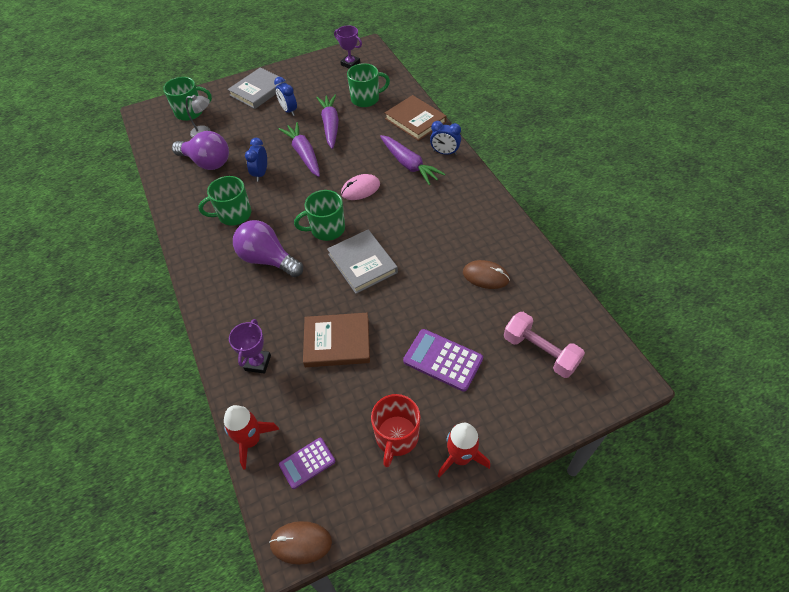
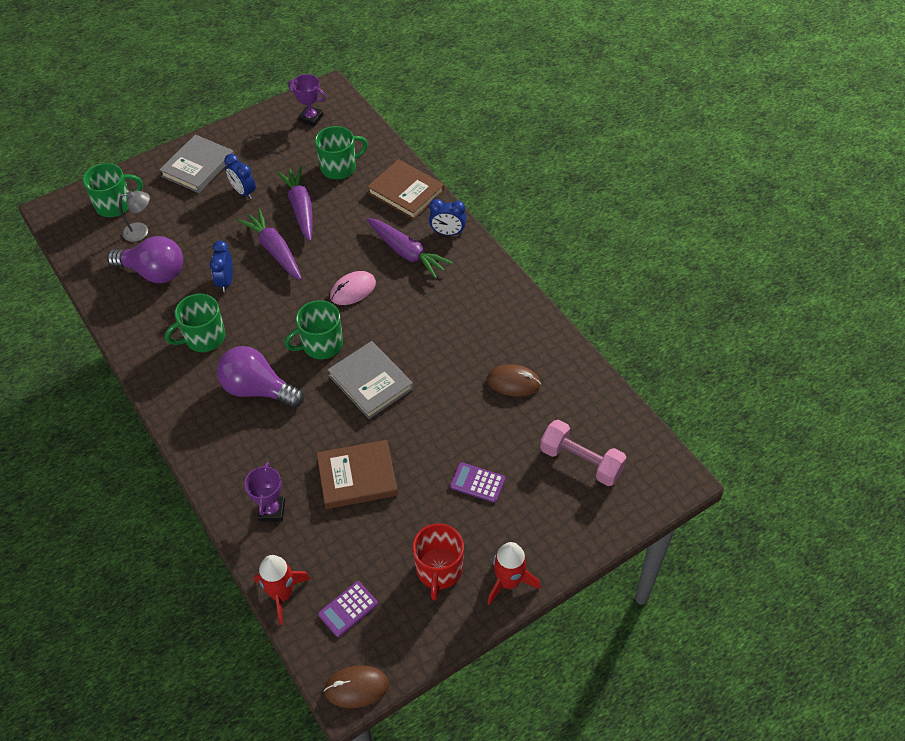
camera: 10 degrees left, 0 degrees up
purple calculator [403,329,483,392] -> purple calculator [450,462,505,503], size x0.64

